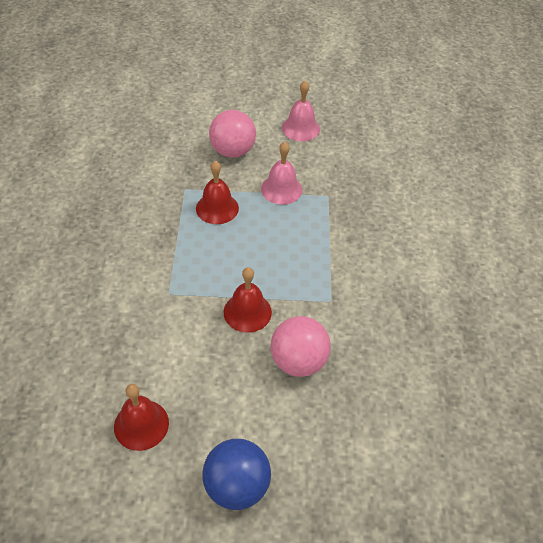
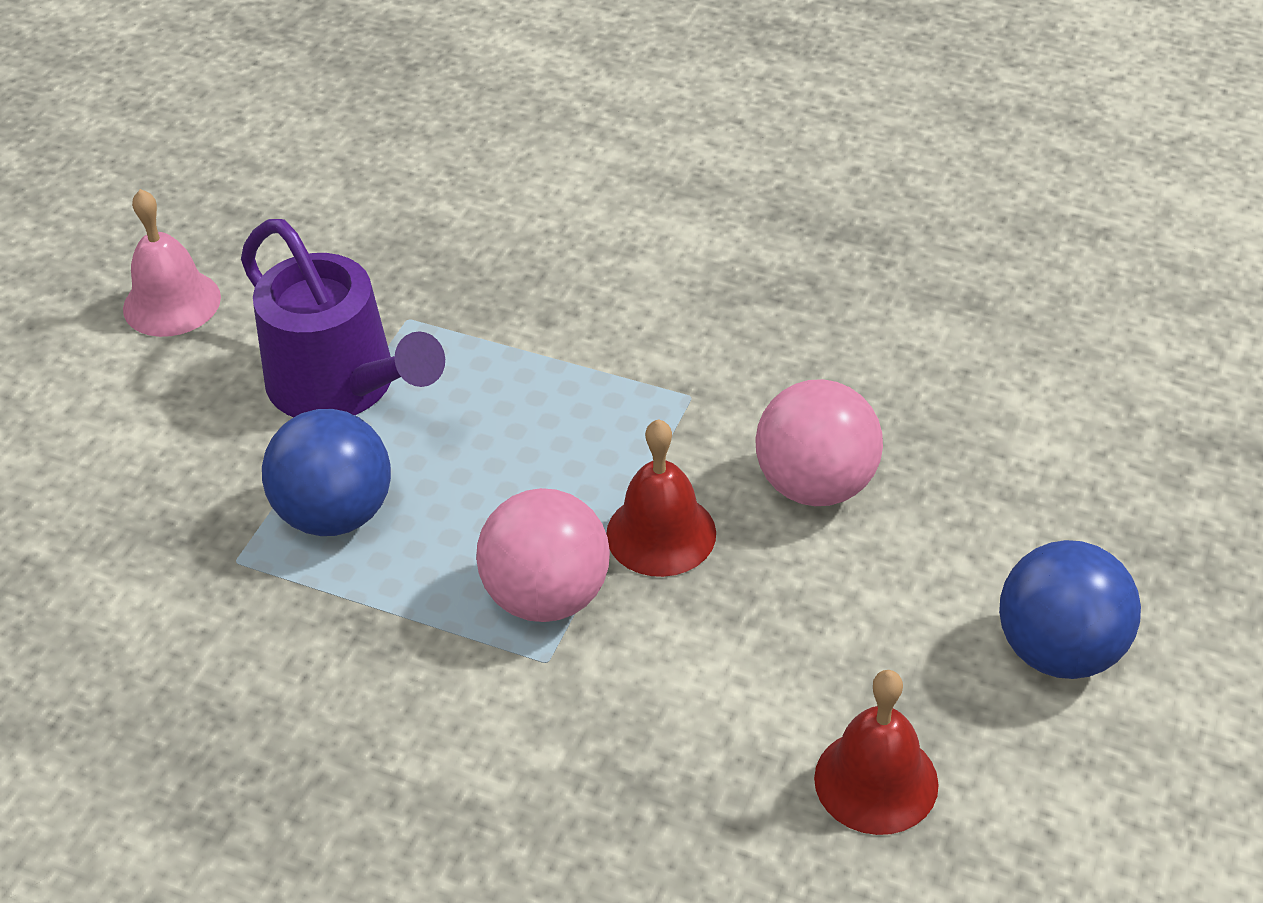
camera: 65 degrees left, 5 degrees down
red bell [196,161,239,224] -> blue ball [262,409,391,536]
pink ball [209,110,256,158] -> pink ball moved to [476,488,610,622]
pink bell [261,142,303,205] -> purple watering can [241,219,445,417]

